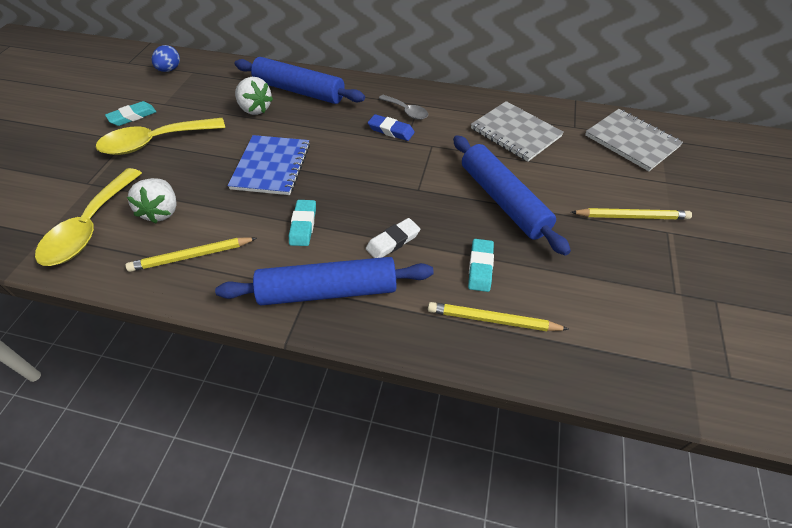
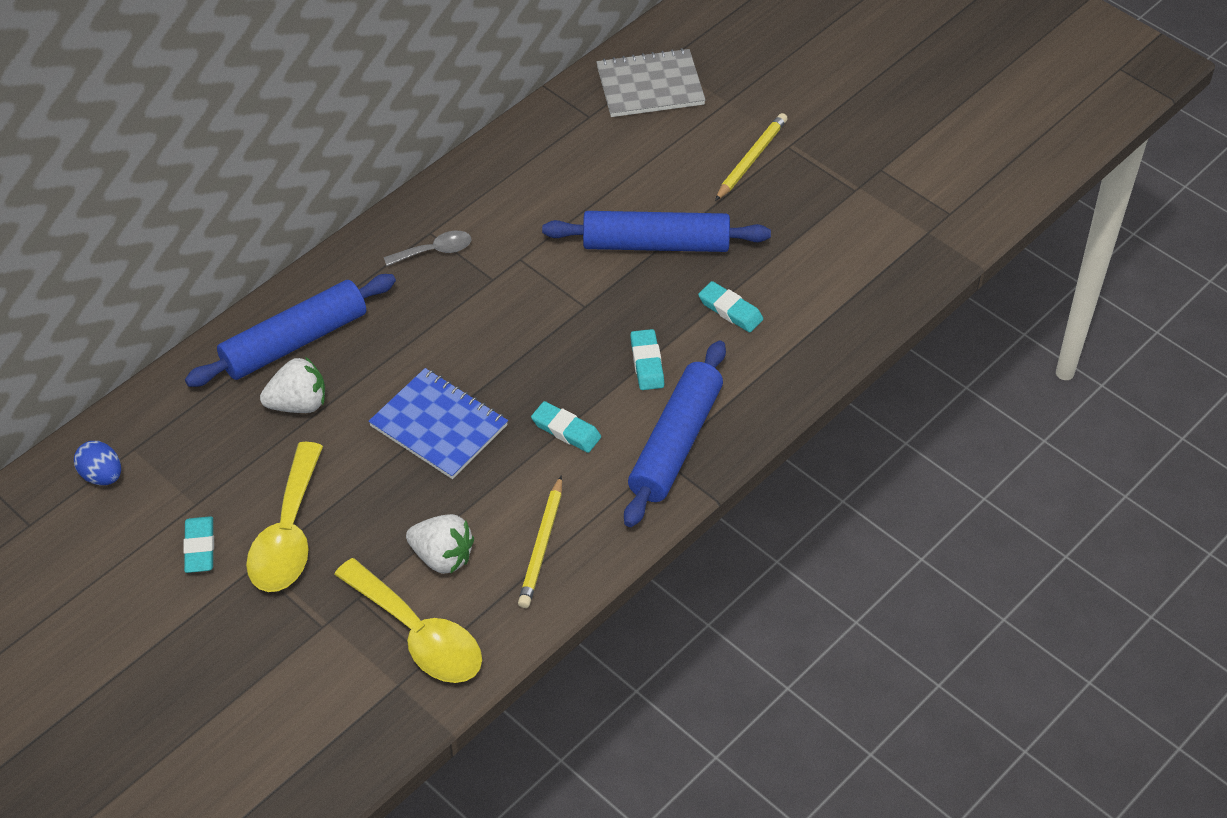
camera: 60 degrees left, 0 degrees up
white eraser [366,218,420,258] -> turquoise eraser [630,329,664,390]
blue eraser [368,114,415,141] -> none
yellow pencil [428,302,569,331] -> none
grey notebook [471,101,564,162] -> none

